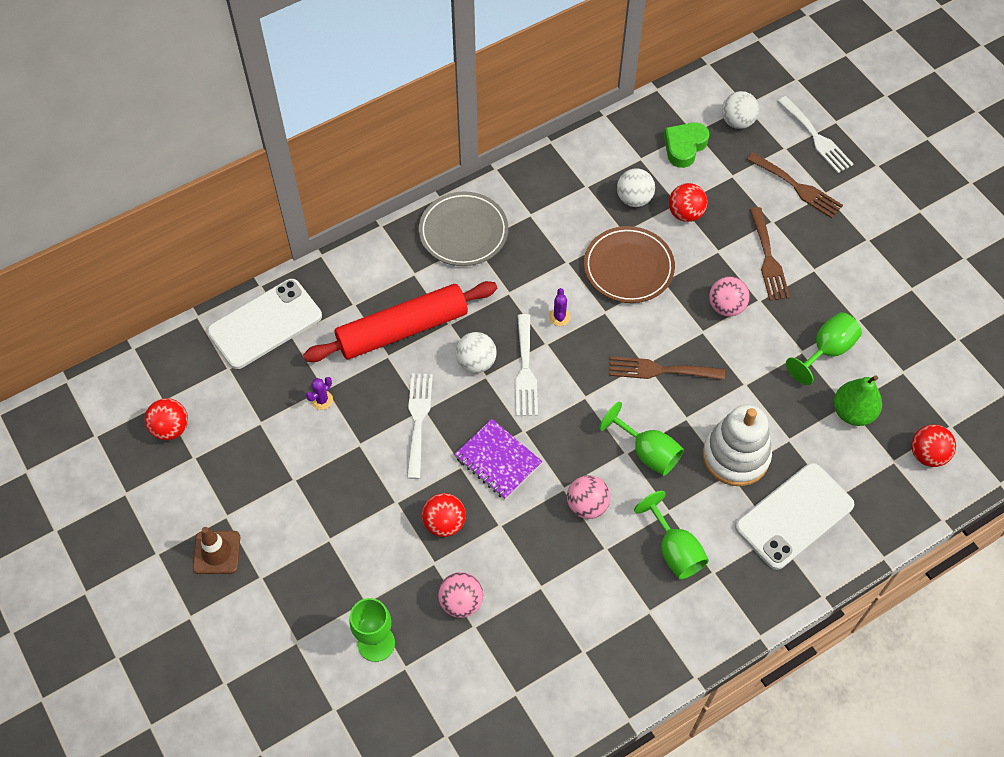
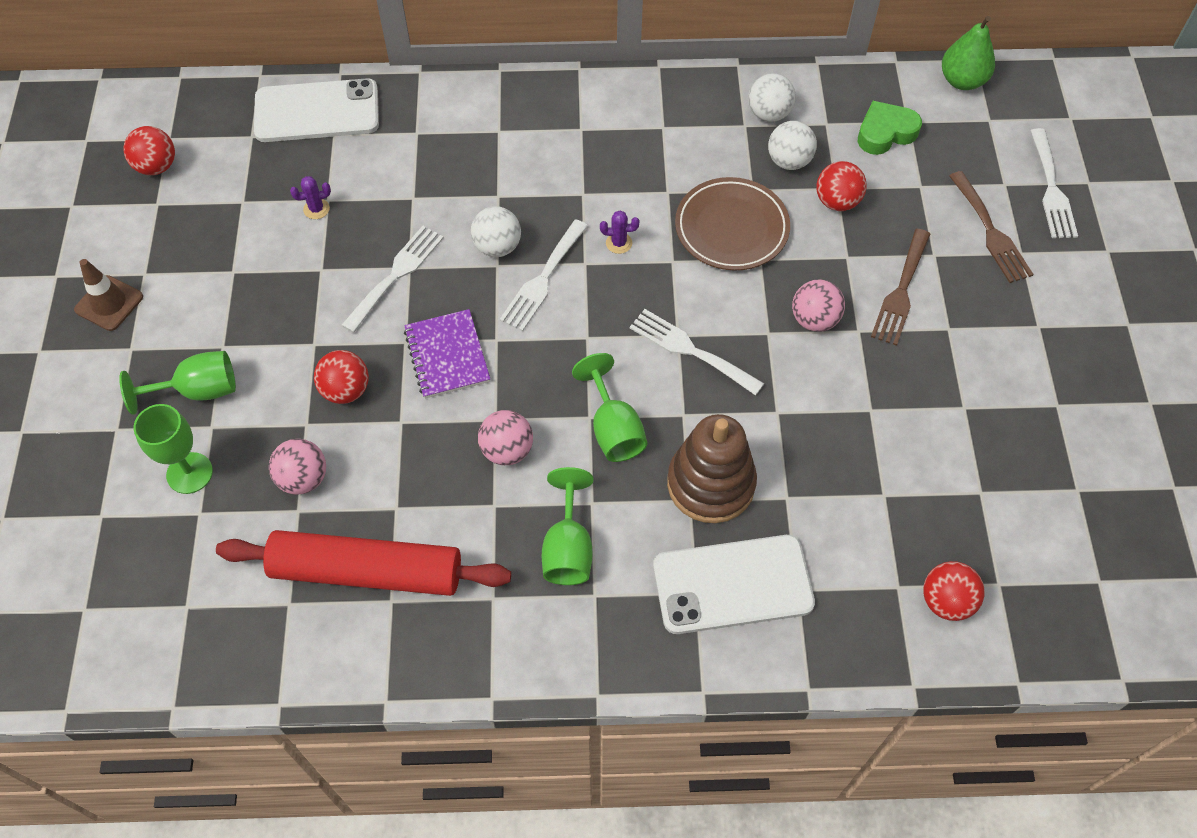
camera: 30 degrees right, 0 degrees up
red rolling pin [303,281,497,362] -> red rolling pin moved to [216,530,511,596]
grey plate [419,192,508,266] -> none
purple cactus [549,288,570,326] -> purple cactus turned 60 degrees clockwise [600,211,639,254]
brown fork [609,356,725,380] -> white fork [630,309,764,396]
white stacking toy [703,404,772,486] -> brown stacking toy [667,414,757,523]
white ball [722,91,759,129] -> white ball moved to [748,73,796,122]
green goblet [786,312,862,385] -> green goblet moved to [119,351,236,415]
green pear [834,375,882,426] -> green pear moved to [942,16,995,90]

